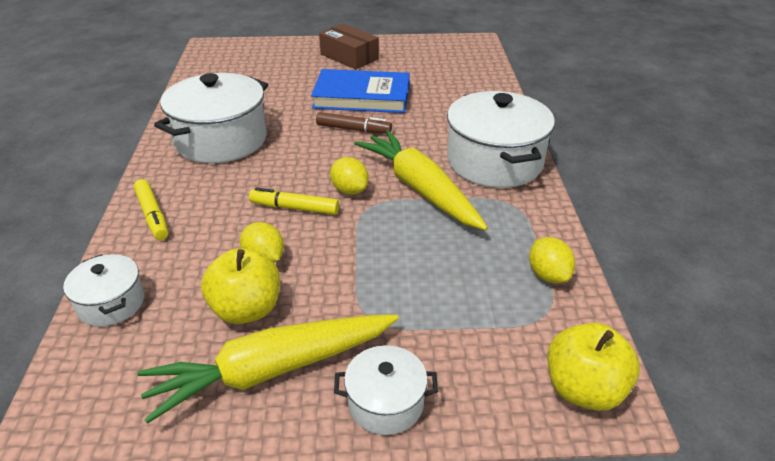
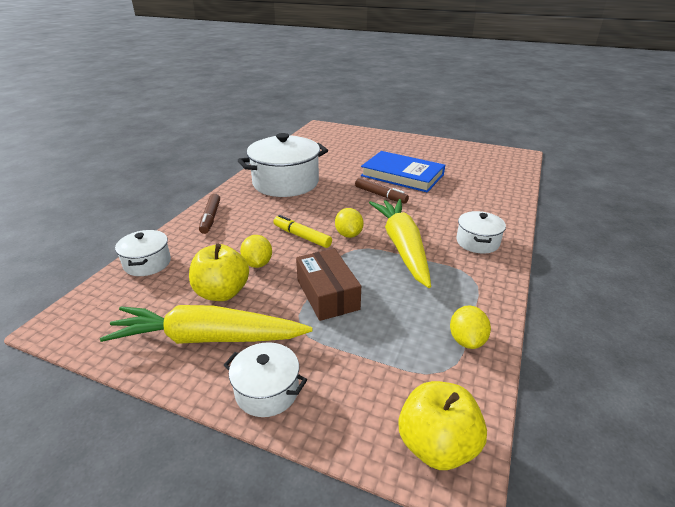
camera: 25 degrees right, 5 degrees down
yellow marker [134,179,168,240] -> brown marker [199,193,220,234]
brown box [319,24,379,69] -> brown box moved to [296,249,361,321]
white pot [447,91,555,188] -> white pot [456,211,506,254], size x0.52

